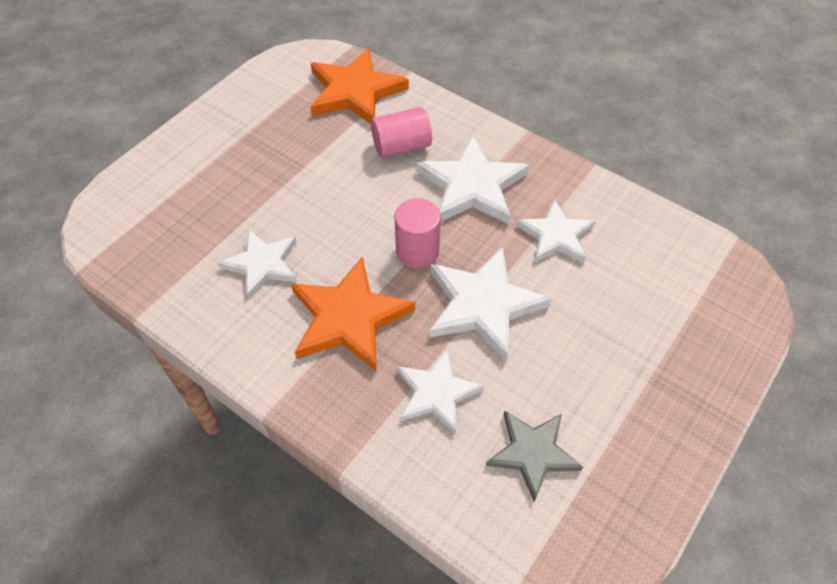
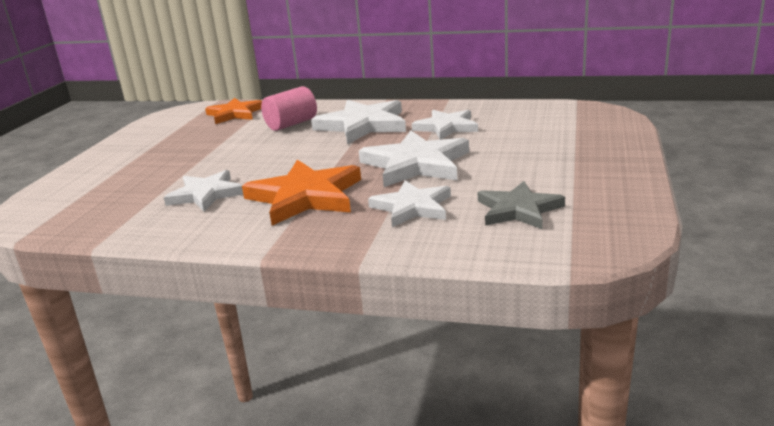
camera: 20 degrees left, 30 degrees down
orange star [310,48,409,124] -> orange star [205,98,262,124], size x0.66
pink cylinder [395,198,441,268] -> none

